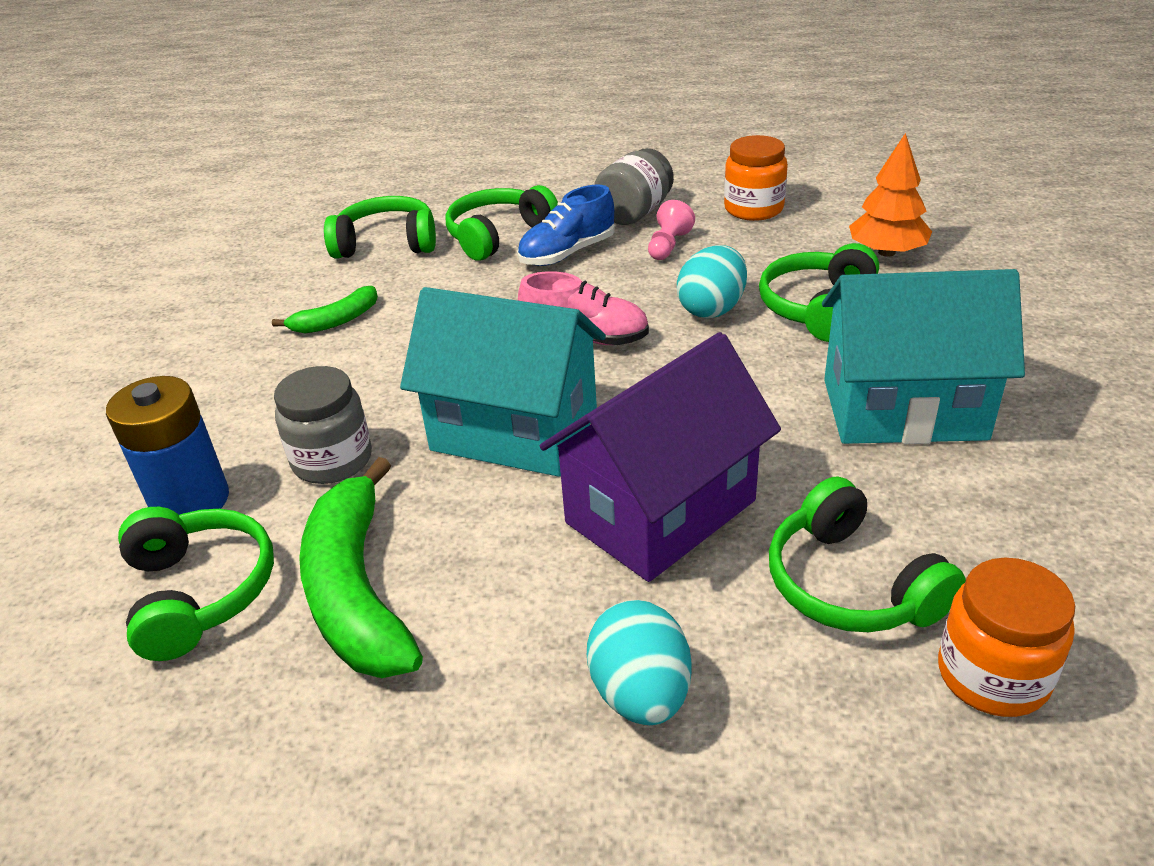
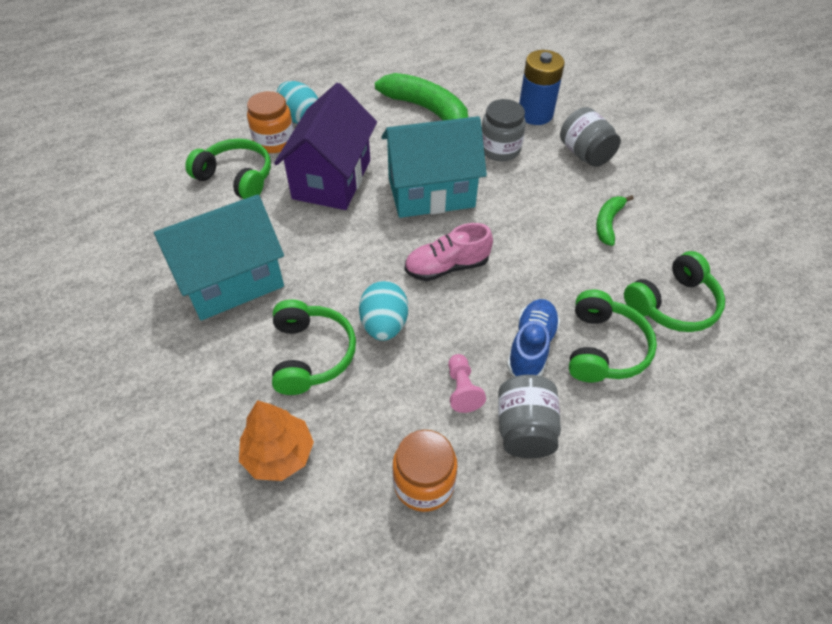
camera: 145 degrees right, 15 degrees up
green headphones [118,507,274,661] -> none
orange jar [938,558,1075,717] -> orange jar moved to [247,91,294,153]
none -> grey jar [560,107,621,167]

